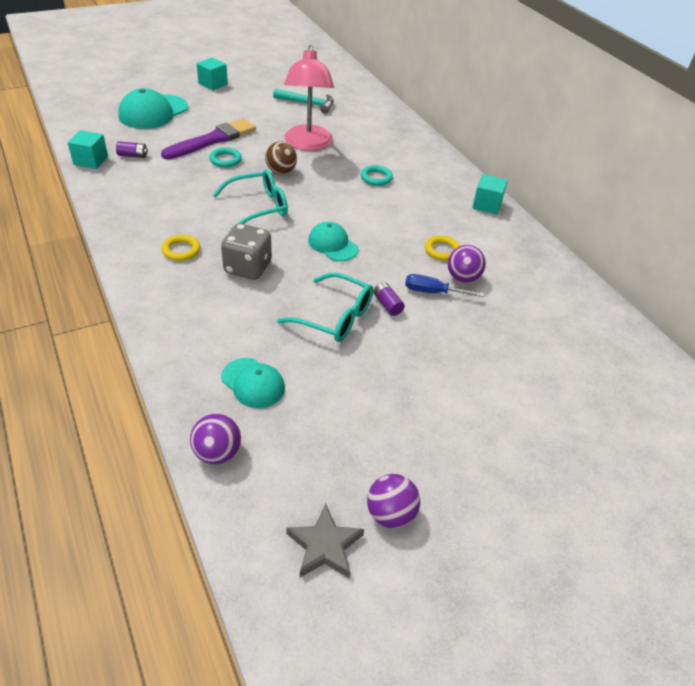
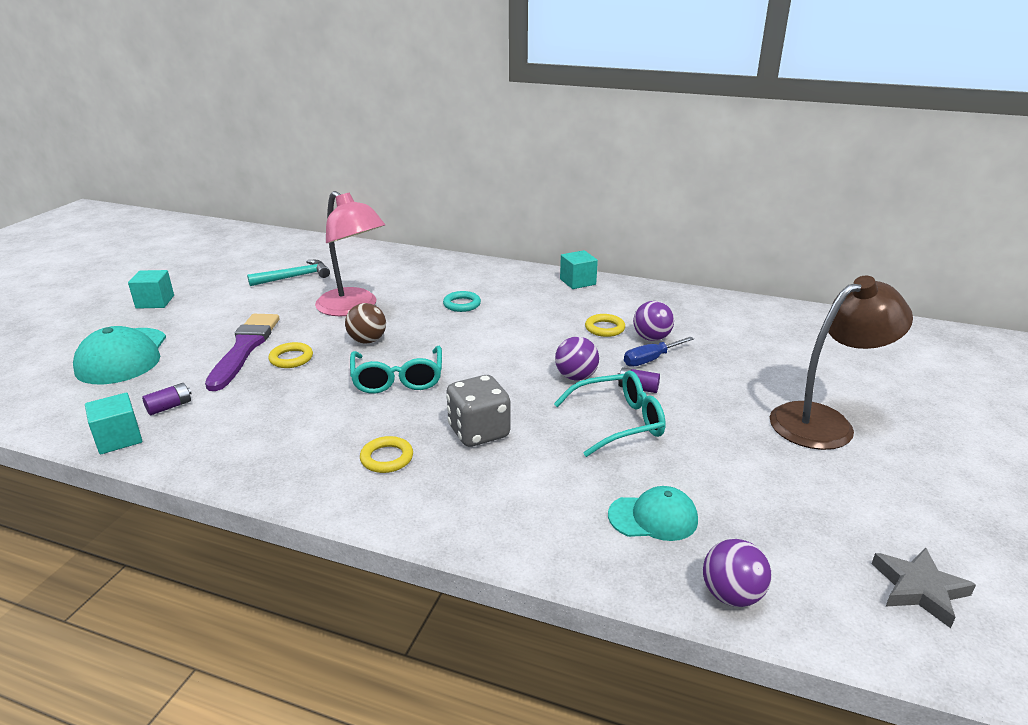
camera: 40 degrees left, 15 degrees down
turquoise ring [209,147,242,168] -> yellow ring [268,342,313,368]
turquoise glasses [213,169,288,229] -> turquoise glasses turned 150 degrees clockwise [350,346,442,394]
turquoise cap [308,222,358,261] -> none
purple ball [367,474,420,528] -> purple ball moved to [555,337,599,381]
none -> brown lamp [770,276,913,450]

